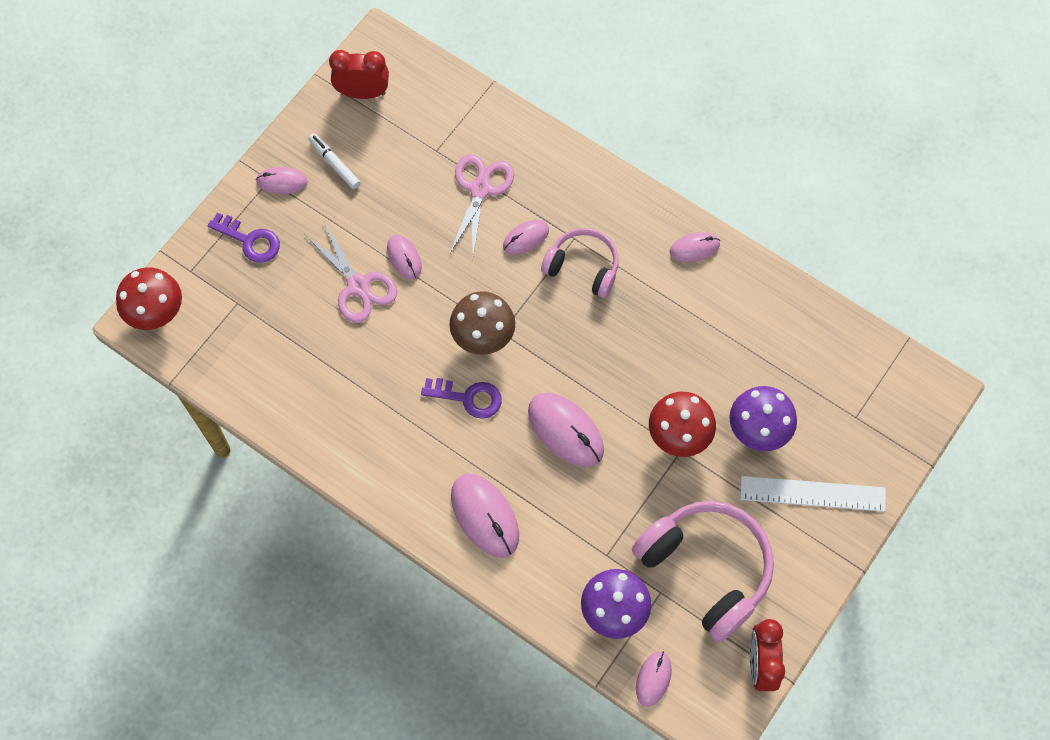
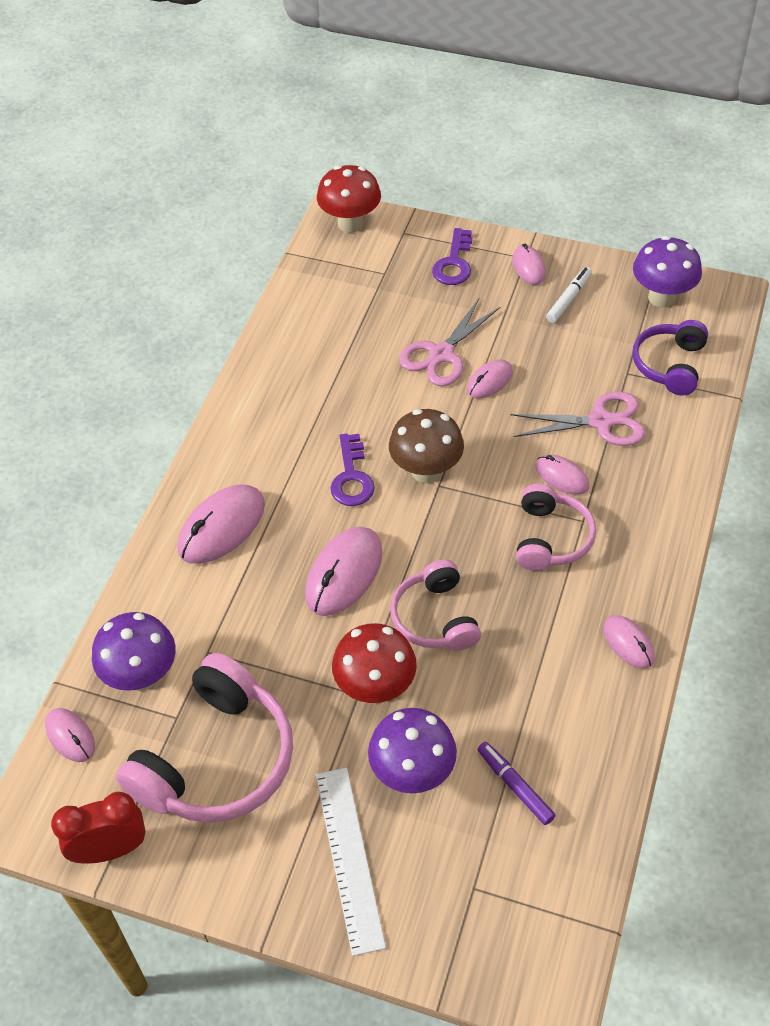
camera: 75 degrees right, 15 degrees down
red clock [329,50,389,99] -> purple mushroom [633,236,702,308]
pink mouse [636,651,672,707] -> pink mouse turned 45 degrees clockwise [45,708,95,762]
none -> pink headphones [390,560,481,651]
none -> purple marker [478,742,556,825]
none -> purple headphones [632,320,708,396]

